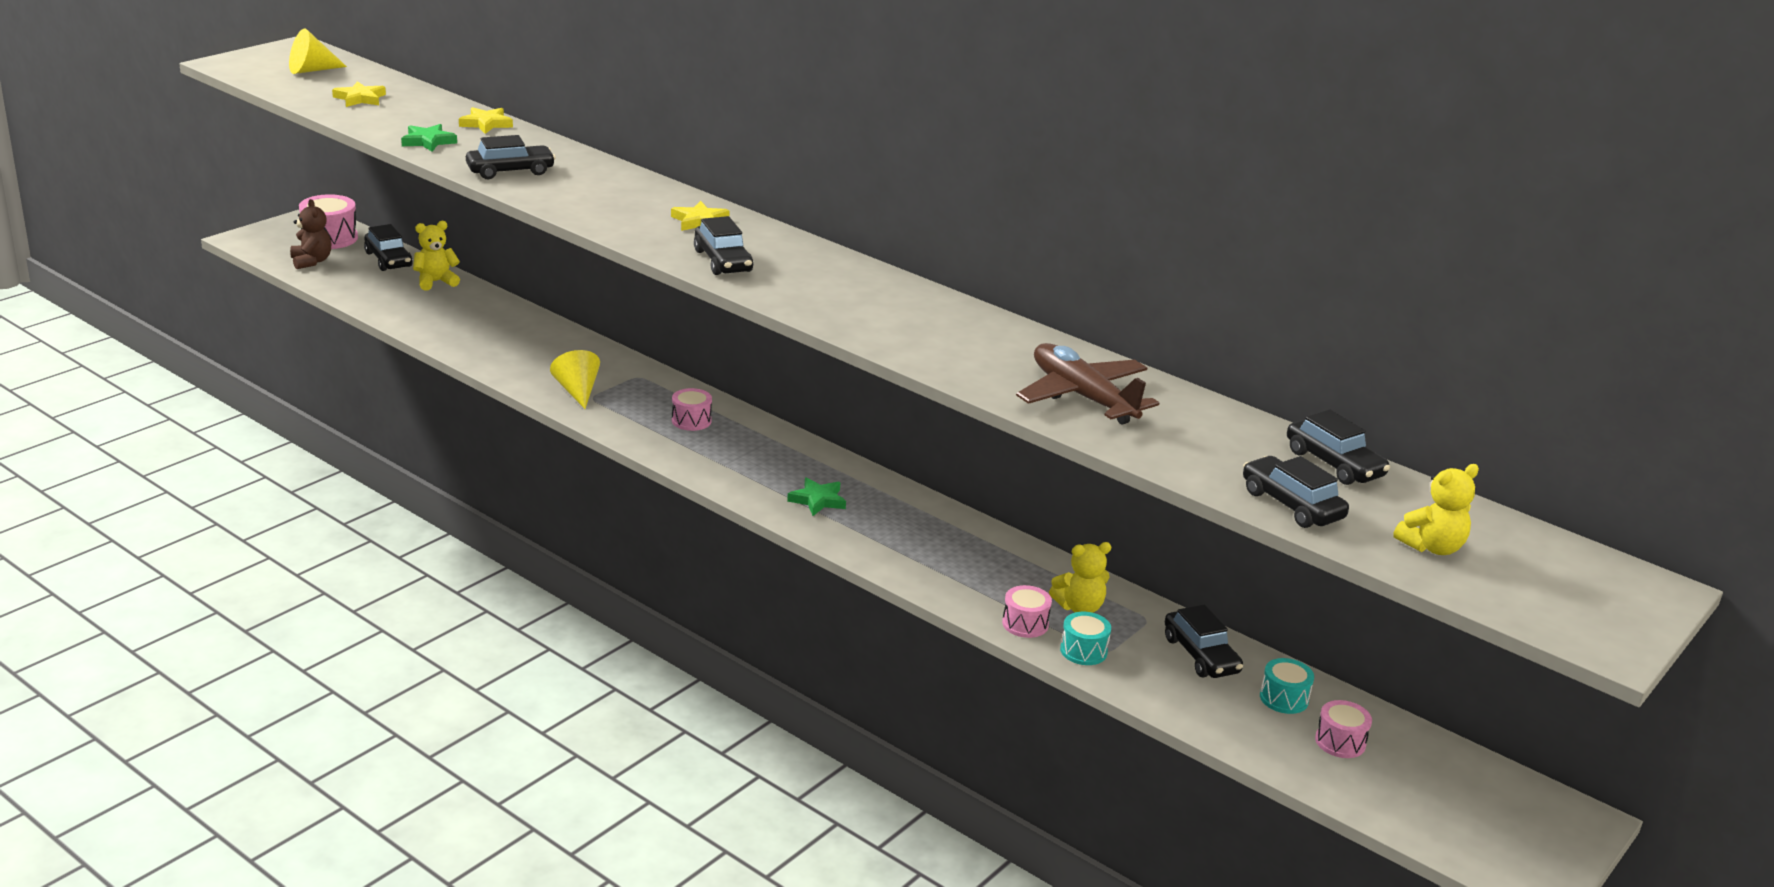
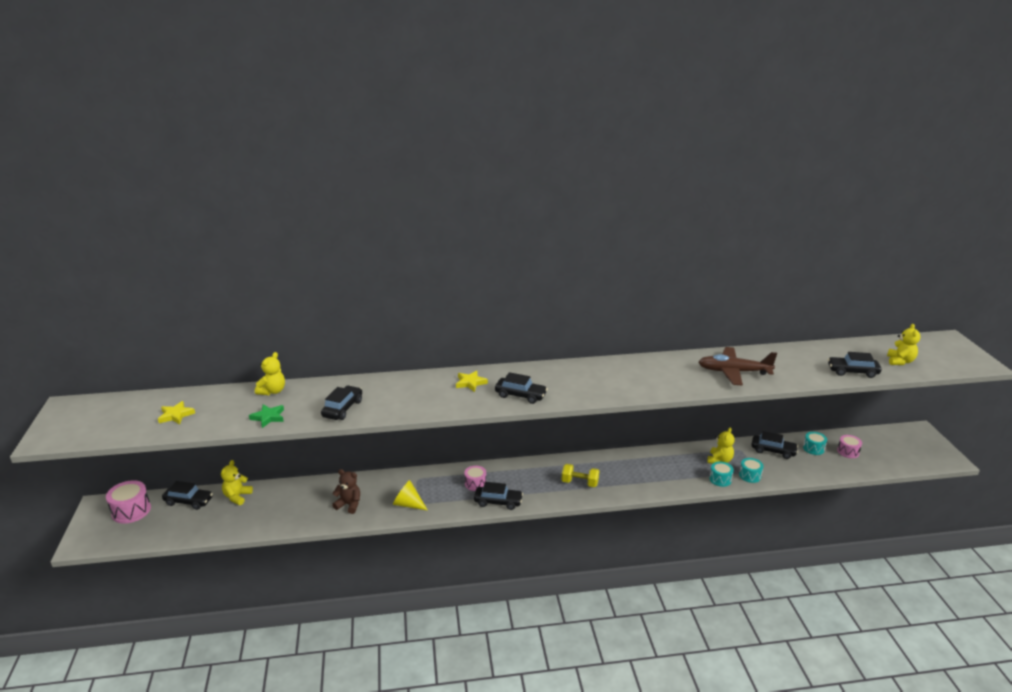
camera: 45 degrees left, 0 degrees up
yellow cone [289,28,347,74] -> none
brown teddy bear [290,199,331,269] -> brown teddy bear moved to [332,469,360,514]
yellow star [459,107,513,134] -> yellow teddy bear [255,352,285,395]
green star [787,477,846,516] -> yellow dumbbell [562,464,599,487]
pink drum [1002,585,1052,638] -> turquoise drum [709,461,734,487]
black car [1287,409,1390,485] -> black car moved to [474,482,523,510]

